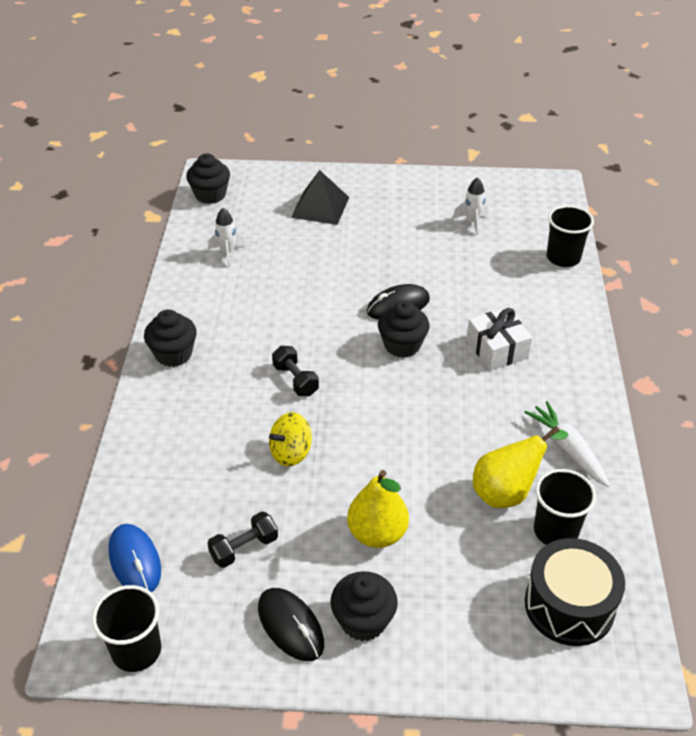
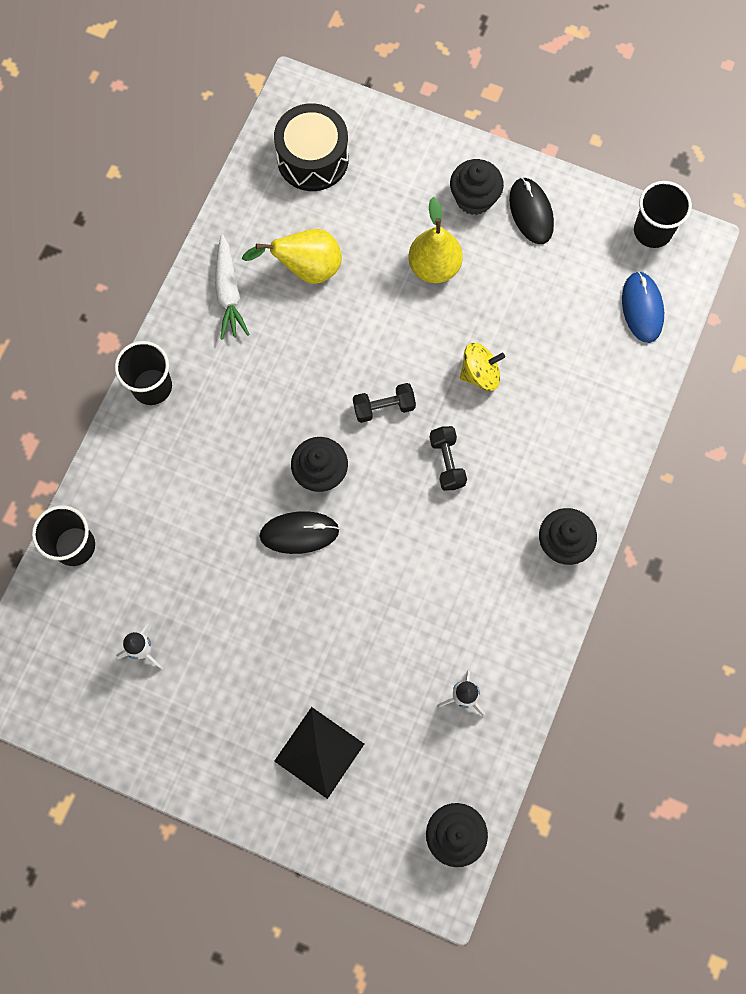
camera: 160 degrees left, 30 degrees up
black dumbbell [207,511,278,568] -> black dumbbell moved to [353,383,416,423]
white gift [466,307,532,370] -> none
black cup [534,469,596,545] -> black cup moved to [115,341,172,405]

